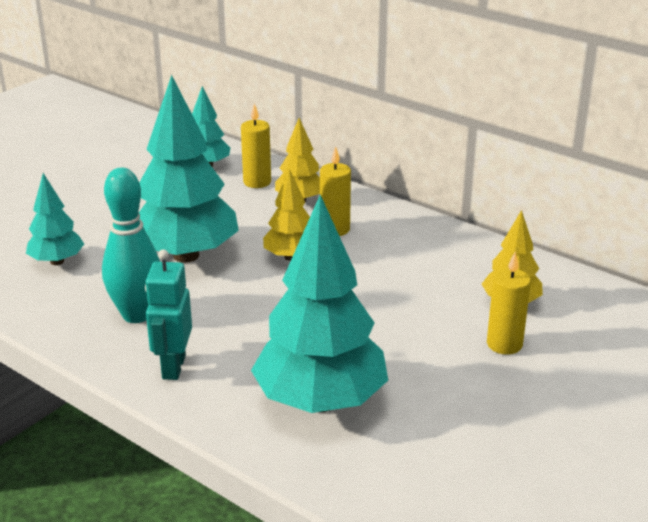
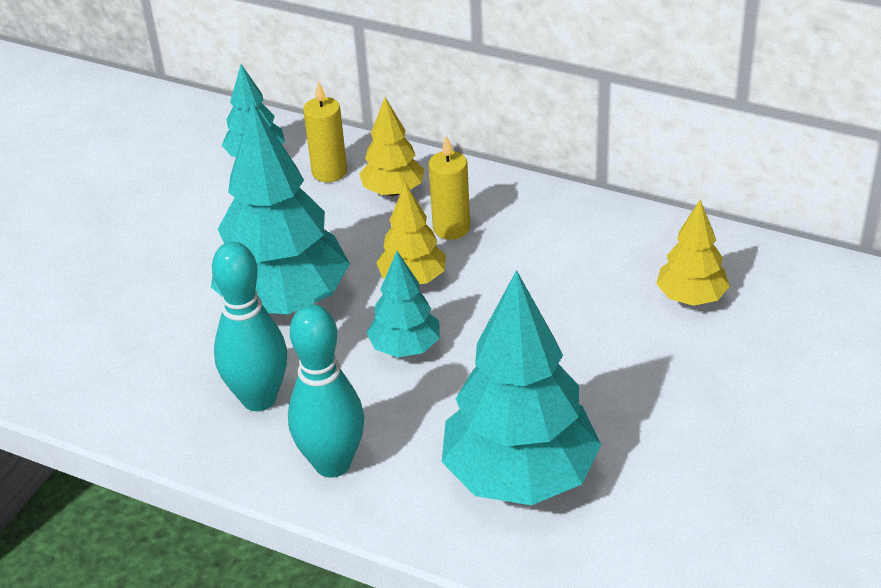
camera: 10 degrees left, 10 degrees up
turquoise tree [26,173,84,265] -> turquoise tree moved to [367,251,440,358]
turquoise robot [145,250,192,380] -> turquoise bowling pin [288,304,364,478]
yellow candle [487,252,531,355] -> none

